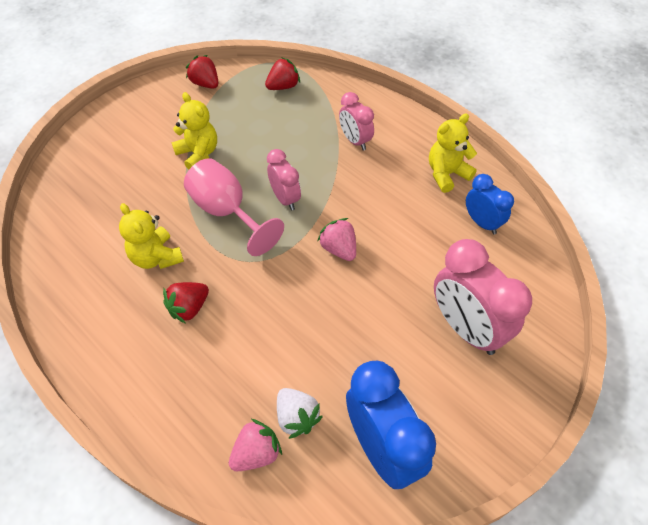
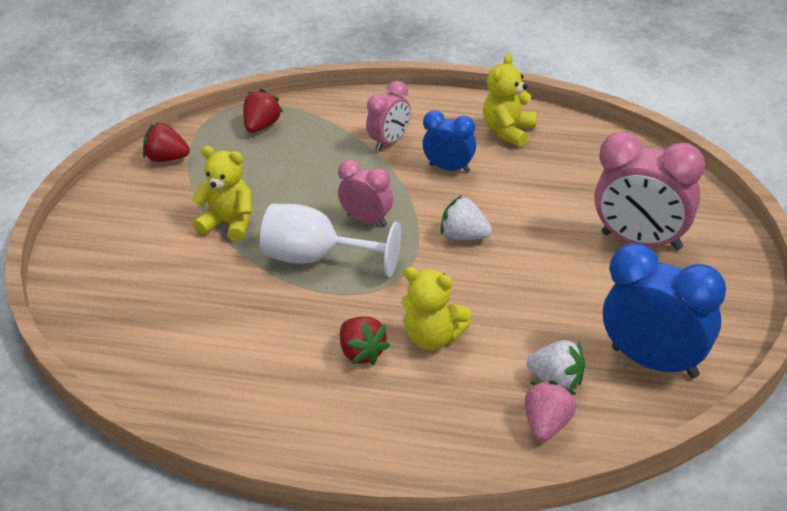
camera: 30 degrees left, 15 degrees down
yellow teddy bear [119,203,184,269] -> yellow teddy bear moved to [402,267,471,350]
red strawberry [163,282,209,324] -> red strawberry turned 45 degrees counterclockwise [340,317,390,366]
pink goblet [184,158,284,256] -> white goblet [260,204,401,277]
pink strawberry [317,218,356,261] -> white strawberry [441,195,492,240]
pink clock [339,92,374,150] -> pink clock turned 75 degrees counterclockwise [366,81,411,151]
blue clock [466,174,514,234] -> blue clock moved to [423,111,476,173]

